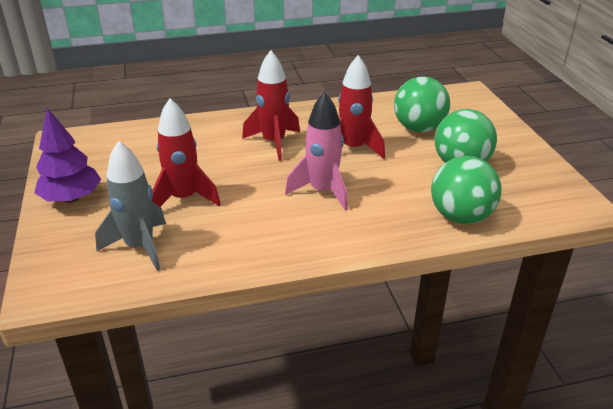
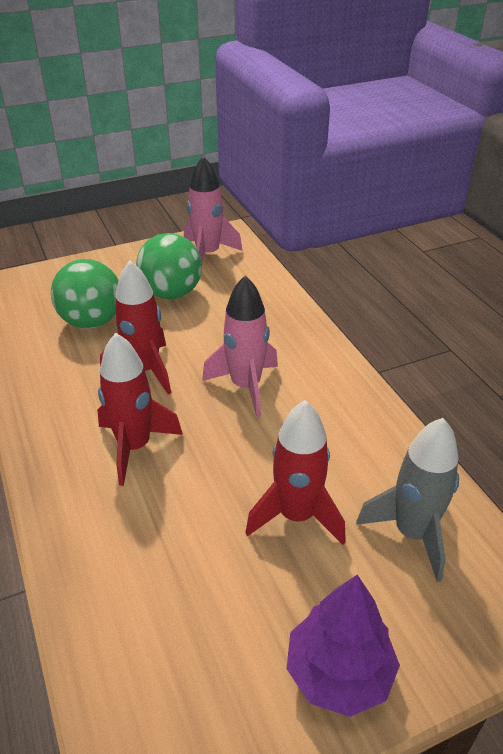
camera: 100 degrees left, 5 degrees up
green ball [431,156,502,224] -> none
none -> pink rocket [184,156,243,261]

